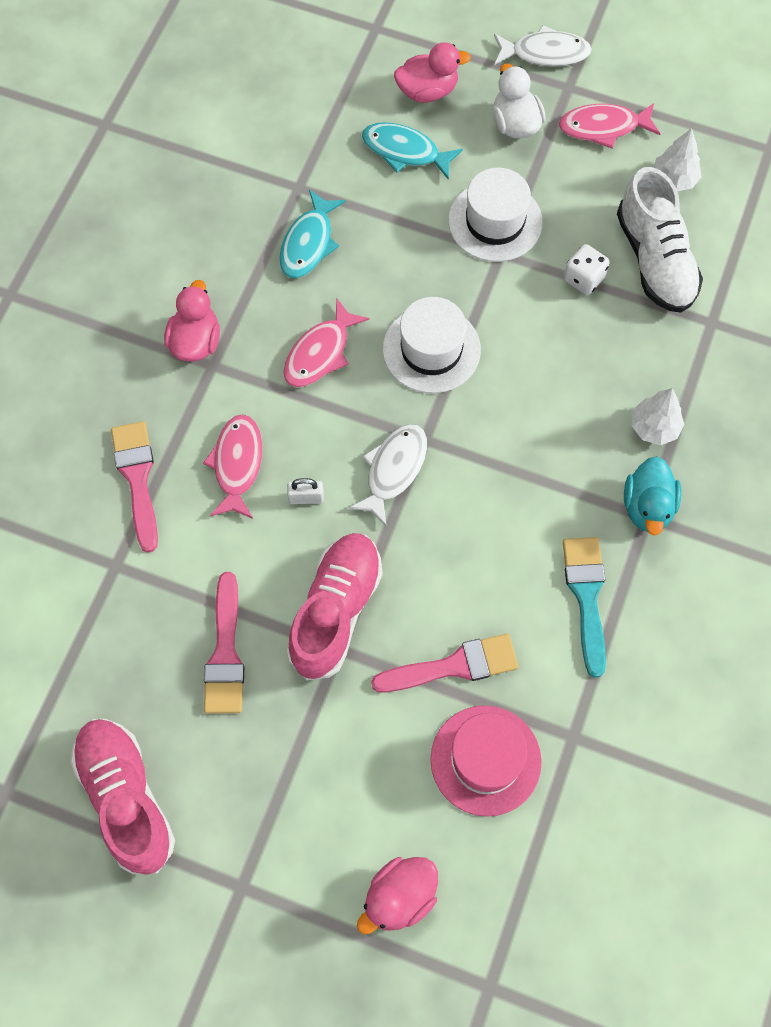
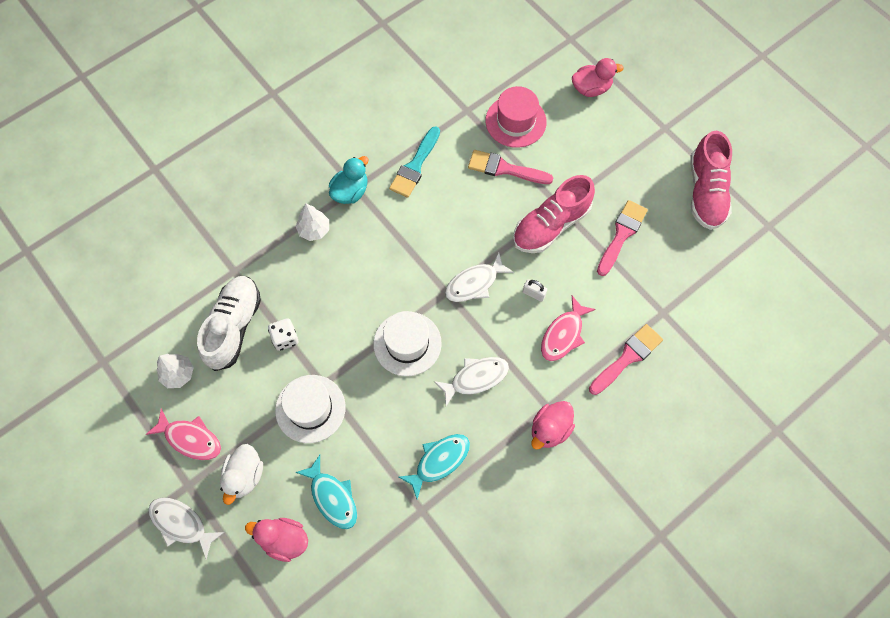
camera: 150 degrees left, 0 degrees up
pink brush [111,421,158,553] -> pink brush turned 150 degrees counterclockwise [589,324,663,395]
pink fish [283,299,369,387] -> white fish [434,357,509,406]

